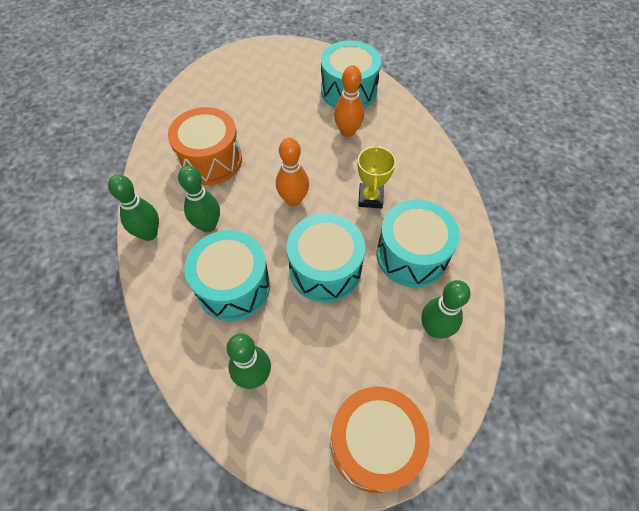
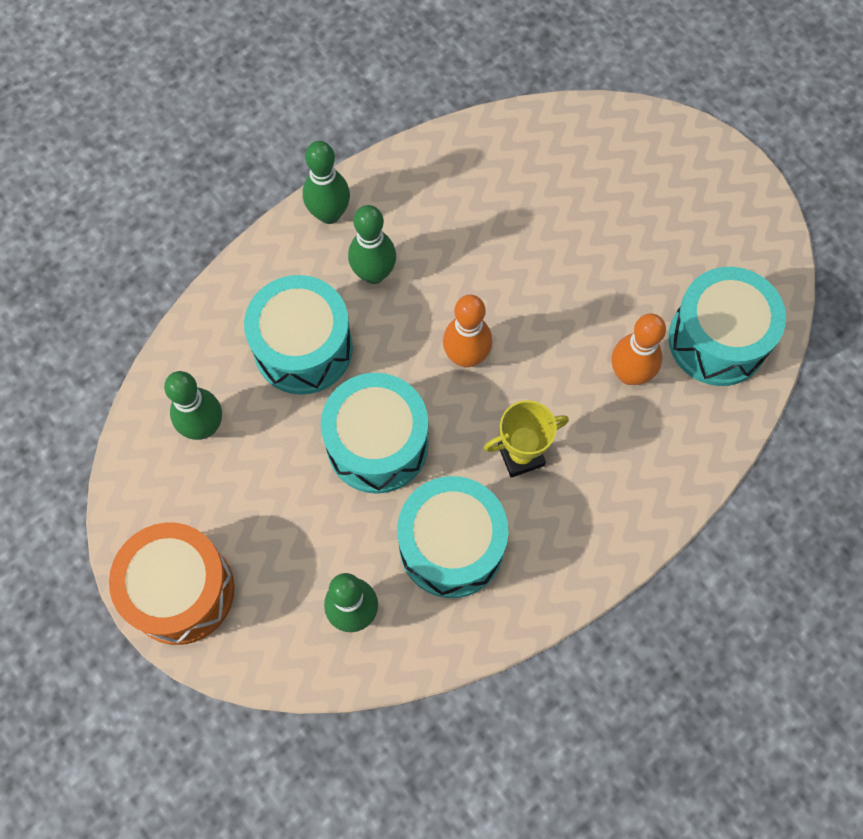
camera: 65 degrees right, 10 degrees up
orange drum [168,107,242,185] -> none

